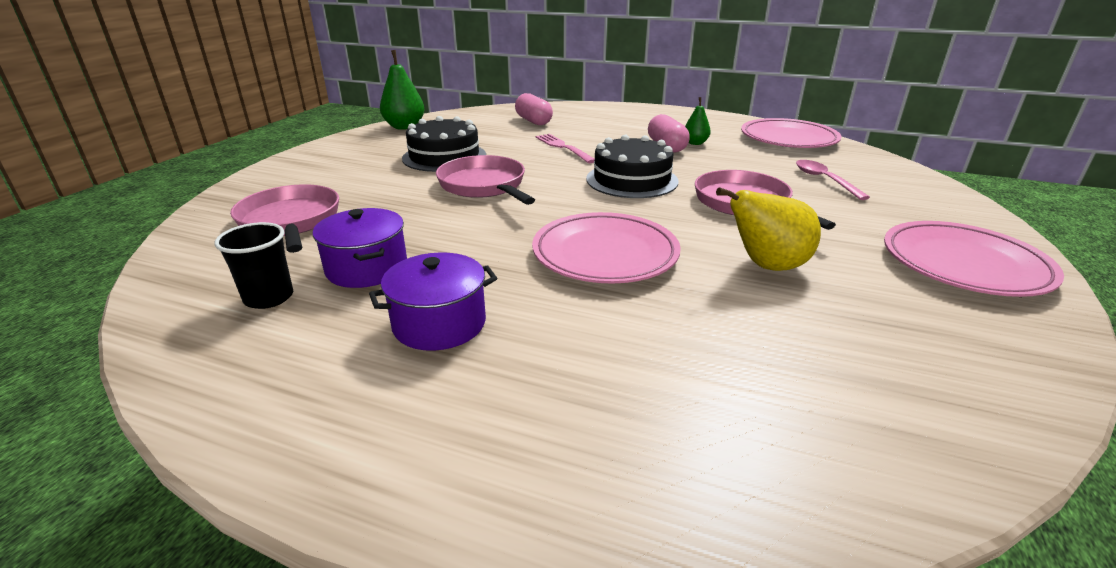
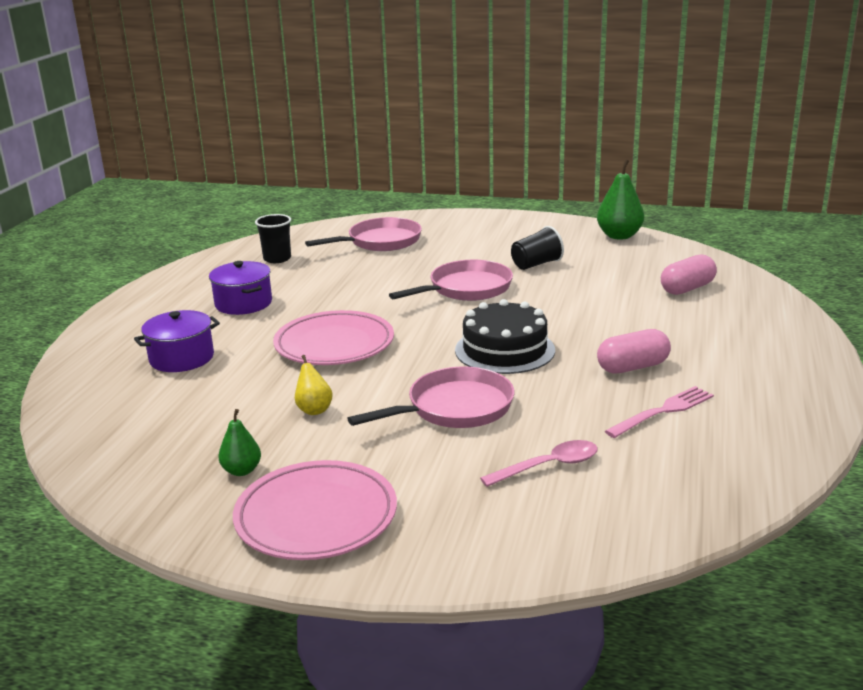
camera: 85 degrees right, 5 degrees down
purple pot [313,208,407,288] -> purple pot moved to [134,310,220,372]
black cake [402,116,486,172] -> black cup [511,226,564,270]
pink fork [536,134,595,163] -> pink fork moved to [605,386,714,438]
green pear [685,97,711,145] -> green pear moved to [218,409,261,476]
yellow pear [716,187,821,271] -> yellow pear [295,355,333,415], size x0.57
pink plate [741,118,842,148] -> none

